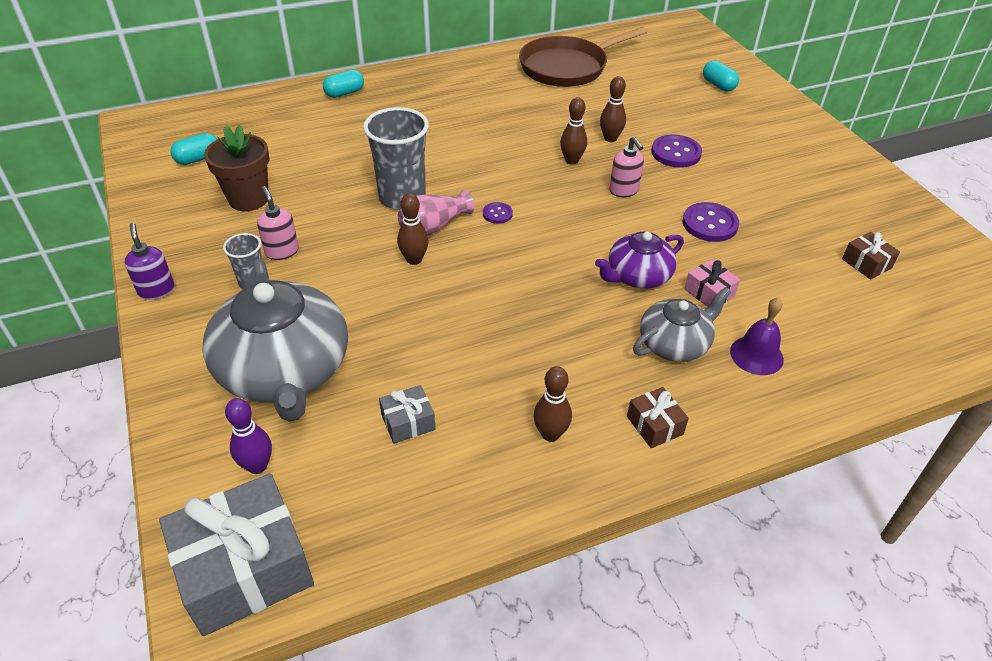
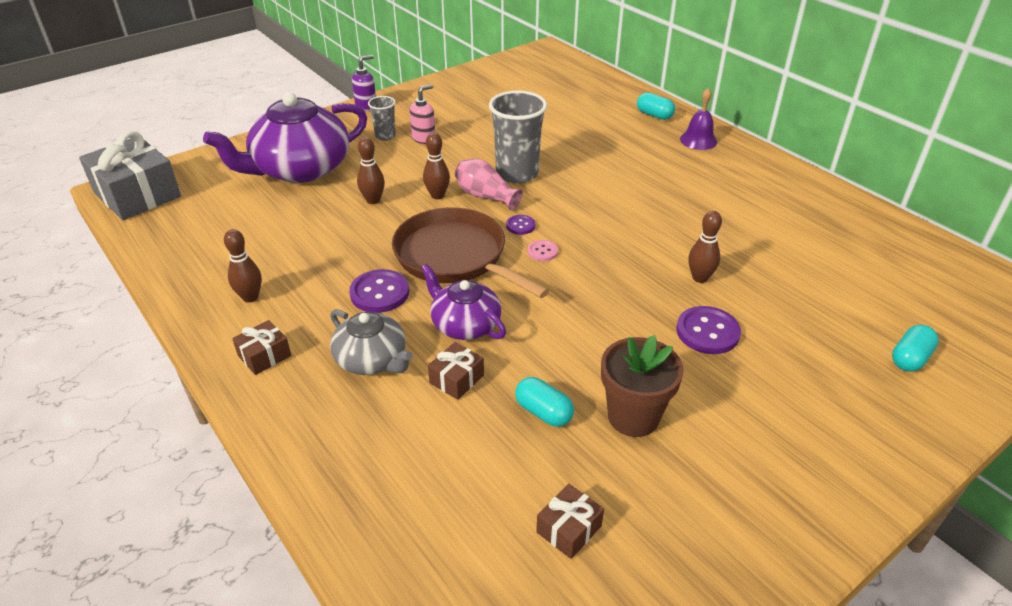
camera: 75 degrees right, 5 degrees down
turquoise capsule [170,133,217,165] -> turquoise capsule moved to [515,377,574,427]
grey teapot [203,259,348,422] -> purple teapot [203,92,367,183]
brown flower pot [204,125,269,211] -> brown flower pot moved to [601,335,684,437]
purple bowling pin [225,398,272,474] -> none
grey gift [379,385,436,444] -> none
brown pan [519,27,647,87] -> brown pan moved to [392,207,549,298]
brown bowling pin [560,97,587,165] -> brown bowling pin moved to [357,137,385,204]
pink soap dispenser [609,136,644,197] -> none
purple button [683,202,739,242] -> purple button moved to [349,269,409,313]
pink gift [685,259,740,307] -> brown gift [428,342,484,400]
purple bell [730,297,784,375] -> purple bell moved to [680,88,717,150]
none -> pink button [528,240,558,261]

